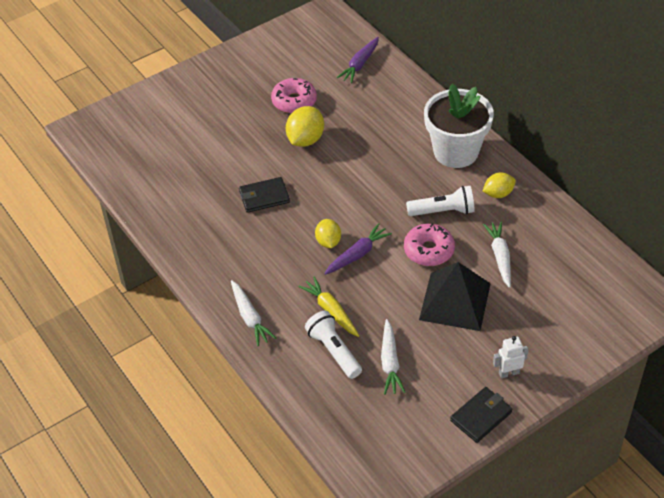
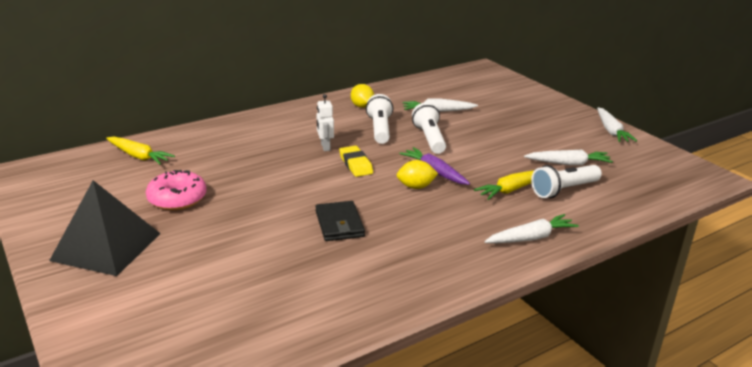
camera: 90 degrees left, 20 degrees down
yellow lemon [286,106,324,147] -> none
purple carrot [337,37,379,83] -> yellow carrot [106,137,175,165]
pink donut [404,224,455,266] -> white flashlight [412,102,446,154]
black pyramid [419,262,491,331] -> black pyramid moved to [49,180,161,276]
white flower pot [424,84,494,168] -> none
black wallet [450,387,512,443] -> white carrot [597,107,637,142]
white robot [493,336,529,378] -> white robot moved to [317,94,334,151]
none -> yellow eraser [339,146,373,177]

